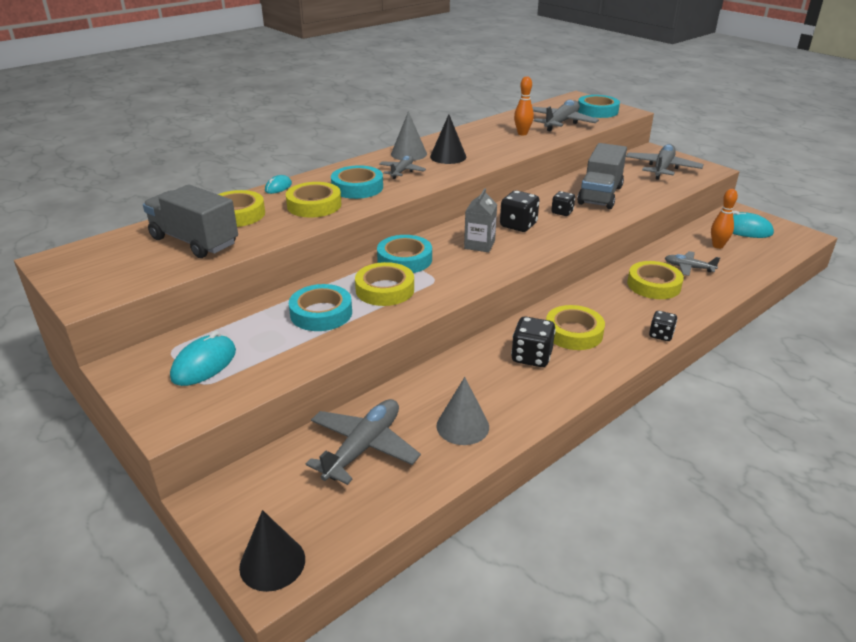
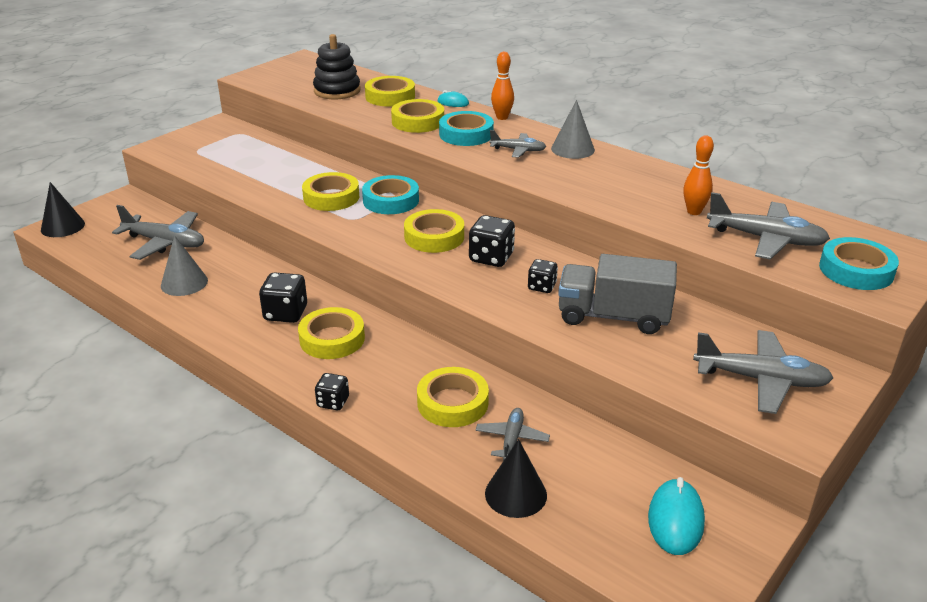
camera: 80 degrees right, 0 degrees up
grey truck [143,184,238,258] -> black stacking toy [313,34,361,99]
turquoise mouse [170,331,236,386] -> none
turquoise tape [289,284,352,331] -> none
black cone [430,115,466,164] -> black cone moved to [485,439,547,518]
grey carton [464,188,497,252] -> yellow tape [404,209,464,253]
orange bowling pin [711,189,738,249] -> orange bowling pin moved to [491,52,514,120]

